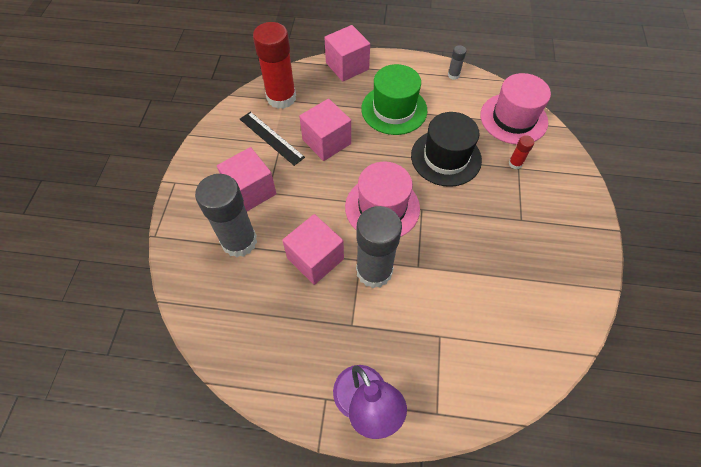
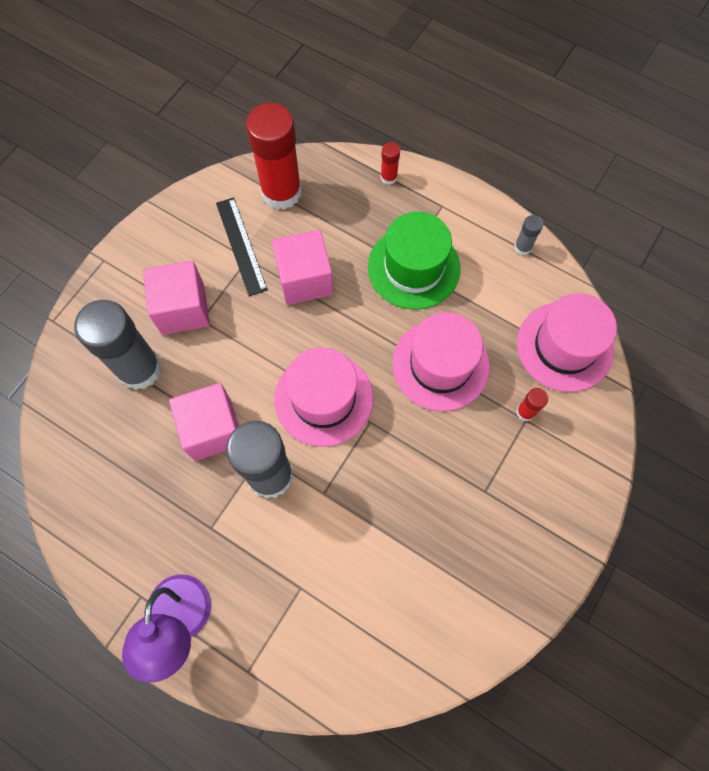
camera: 25 degrees right, 10 degrees up
pink cube [324,25,370,82] -> red glue stick [380,142,400,185]
black hat [411,112,482,187] -> pink hat [392,312,490,411]

